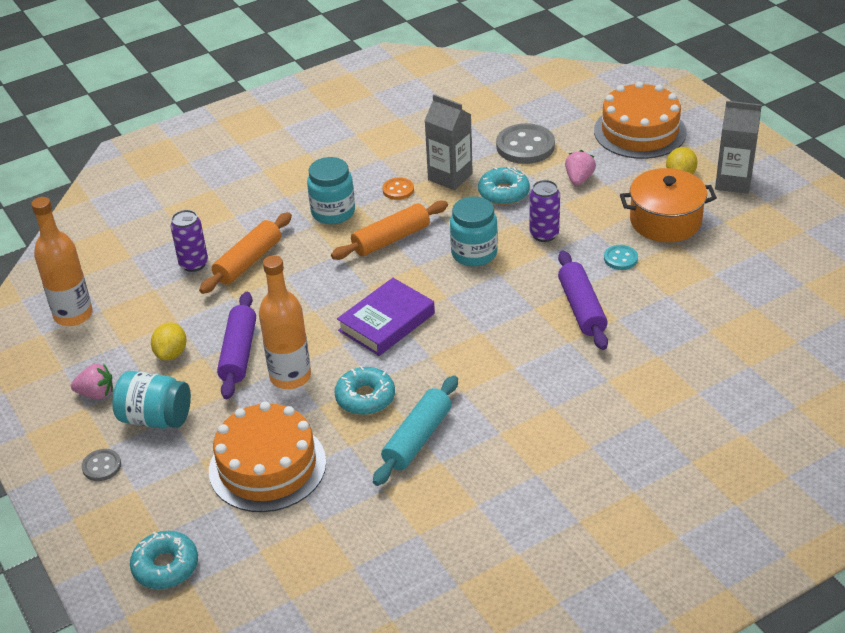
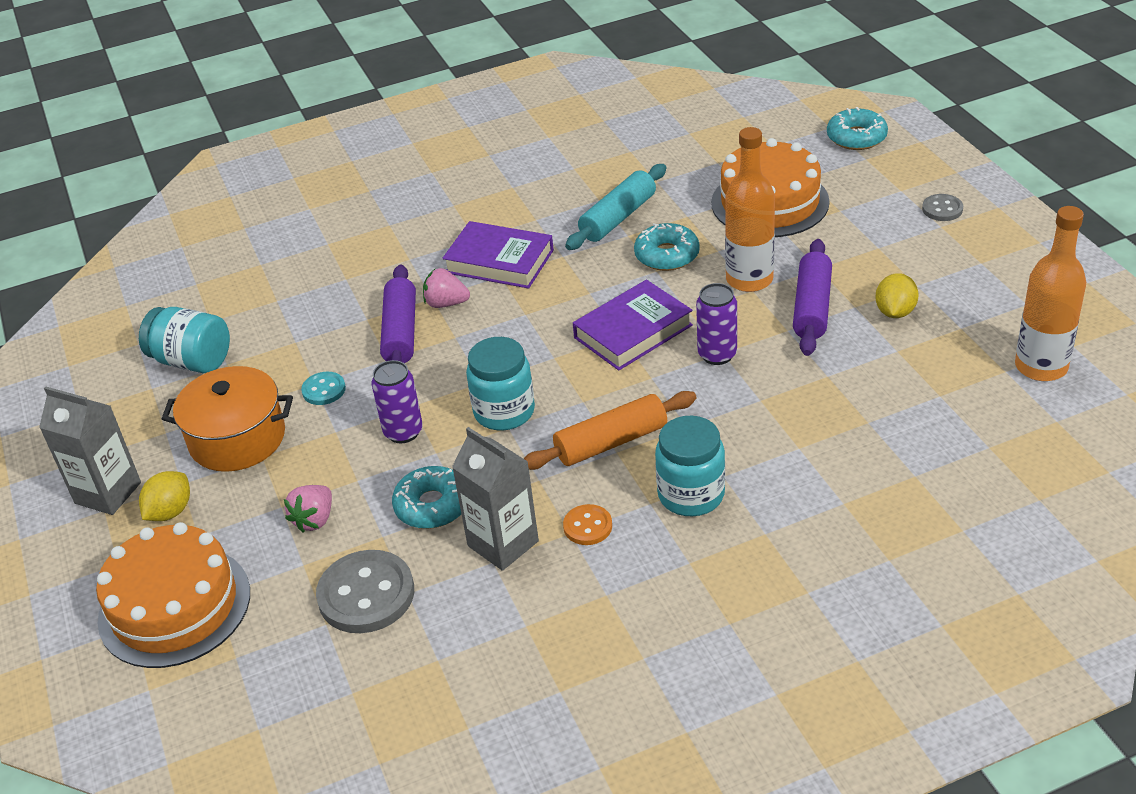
camera: 170 degrees left, 0 degrees up
pink strawberry [71,364,113,399] -> pink strawberry moved to [423,268,470,308]
turquoise jar [112,371,191,429] -> turquoise jar moved to [139,307,230,373]
purple can [170,210,208,272] -> purple can moved to [696,283,737,365]
orange rolling pin [199,212,292,294] -> none
none -> purple book [442,221,554,289]

